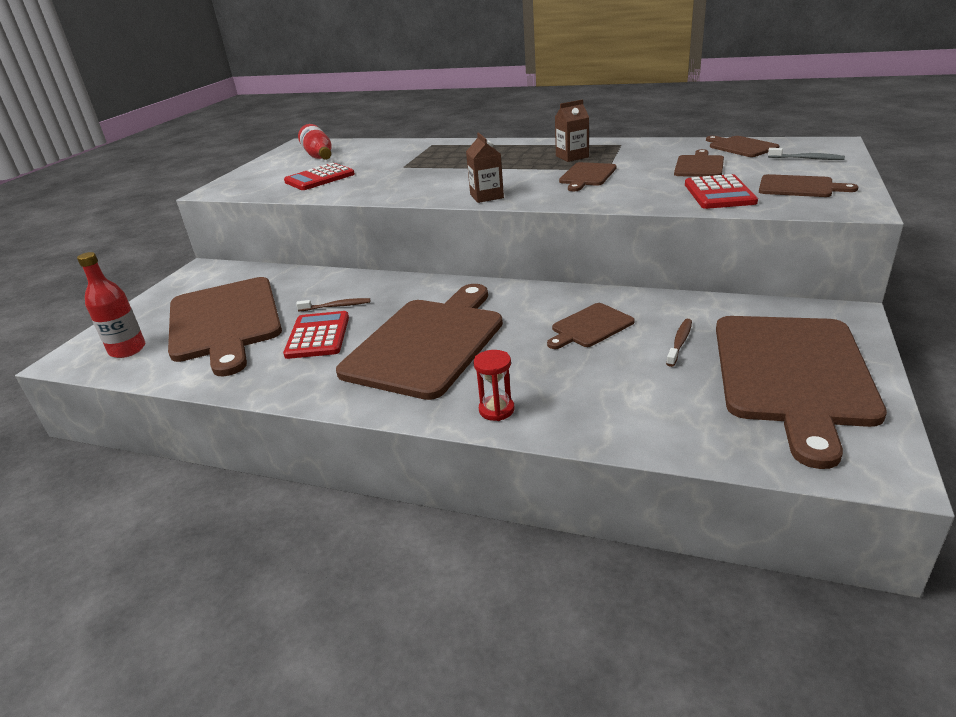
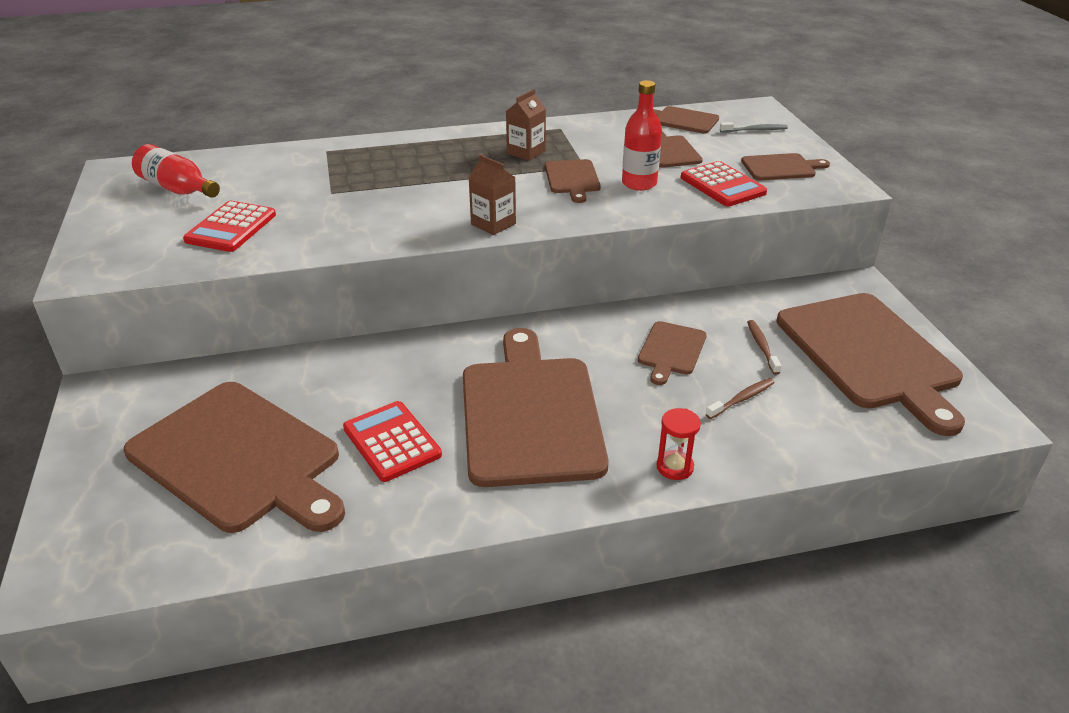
camera: 35 degrees left, 5 degrees up
red bottle [77,252,145,358] -> red bottle moved to [622,80,662,191]
brown toothbrush [296,298,370,311] -> brown toothbrush moved to [706,378,775,419]

